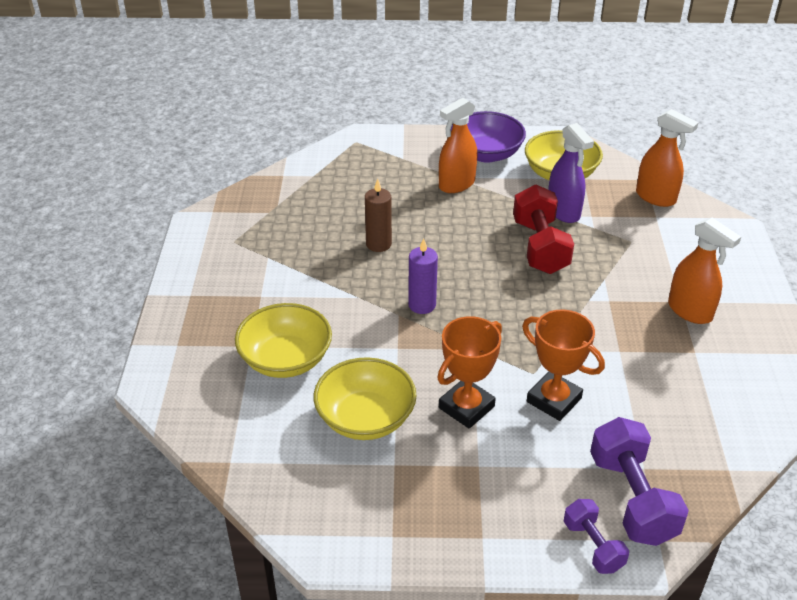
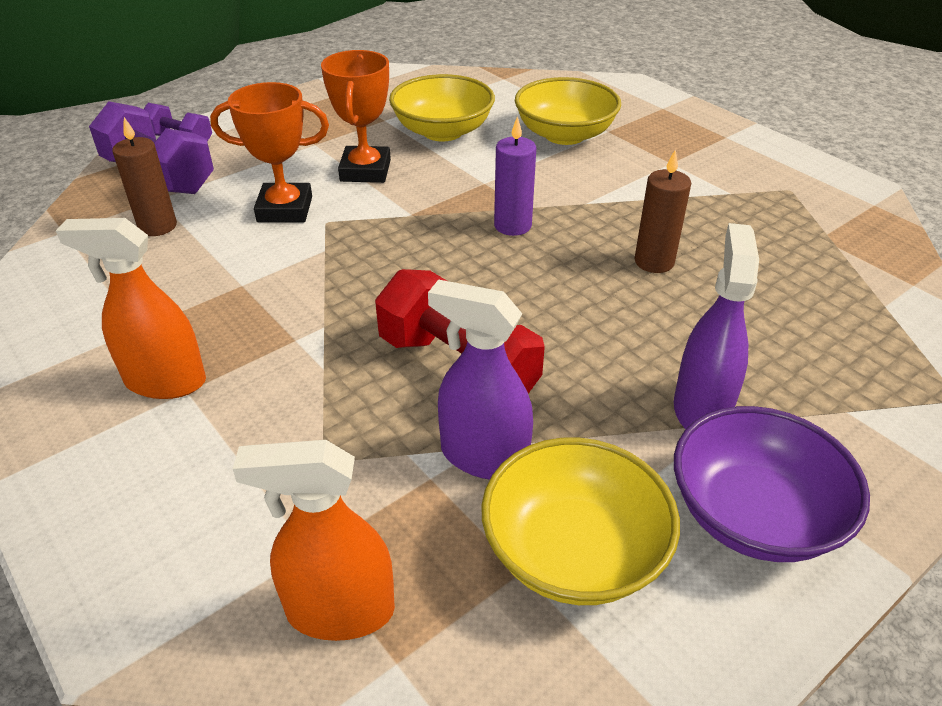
camera: 140 degrees right, 0 degrees up
orange spray bottle [439,98,477,193] -> purple spray bottle [674,223,759,429]
none -> brown candle [112,117,177,236]

